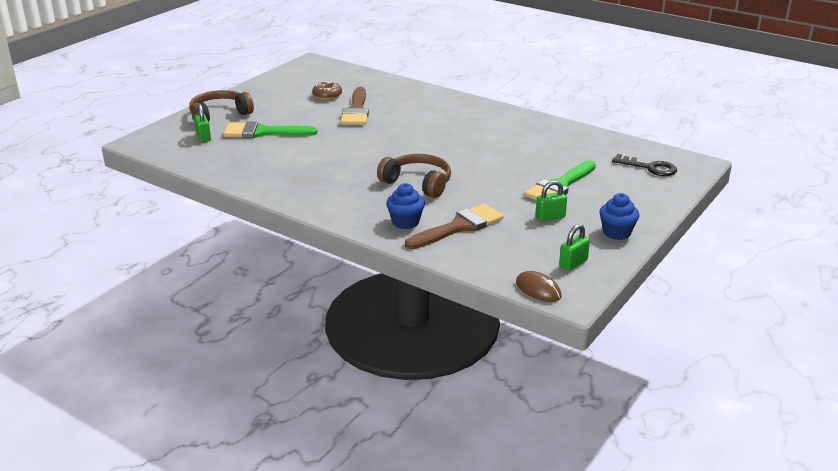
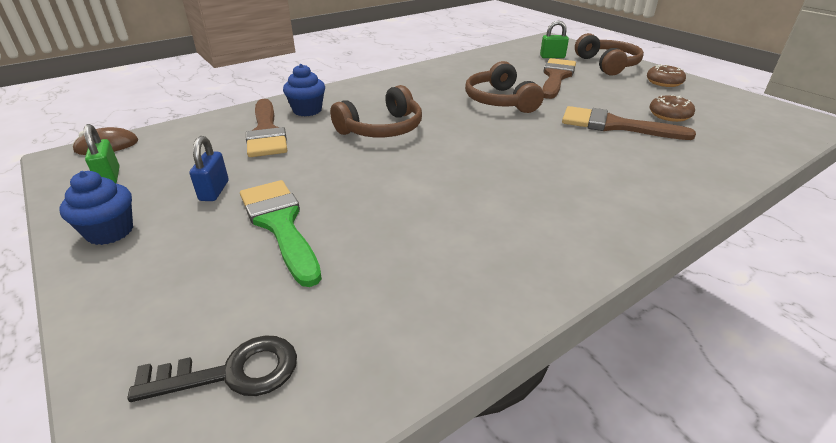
camera: 110 degrees right, 5 degrees up
green brush [224,121,317,138] -> brown brush [542,58,576,99]
green padlock [535,180,567,221] -> blue padlock [190,136,229,201]
black key [612,154,677,176] -> black key turned 150 degrees counterclockwise [127,335,297,402]
none -> brown headphones [465,61,544,113]
none -> brown donut [647,64,686,87]

